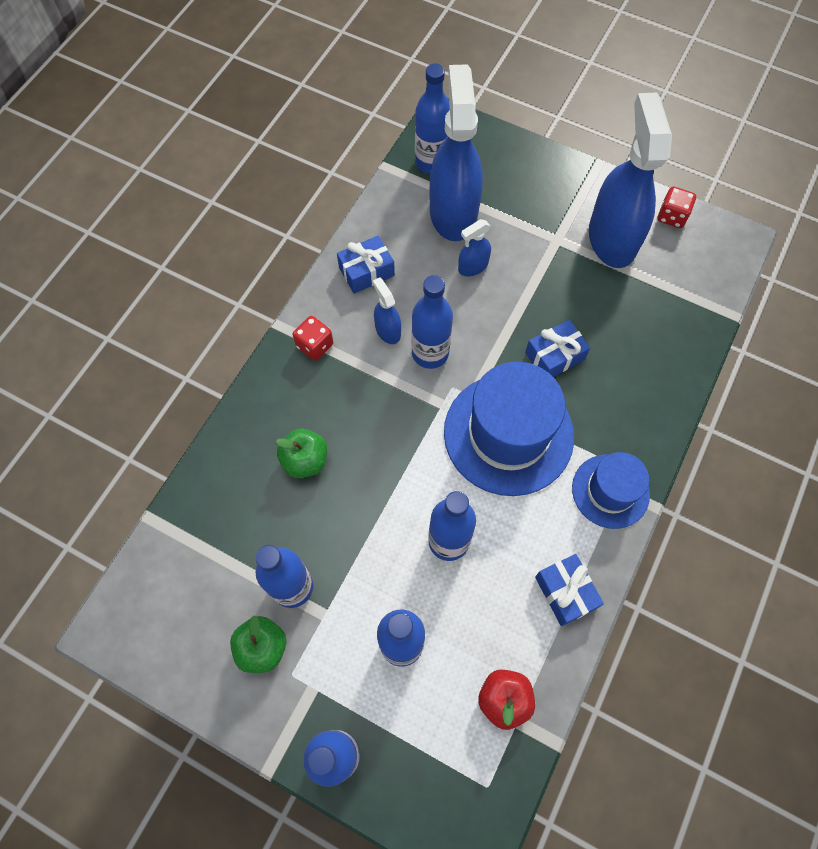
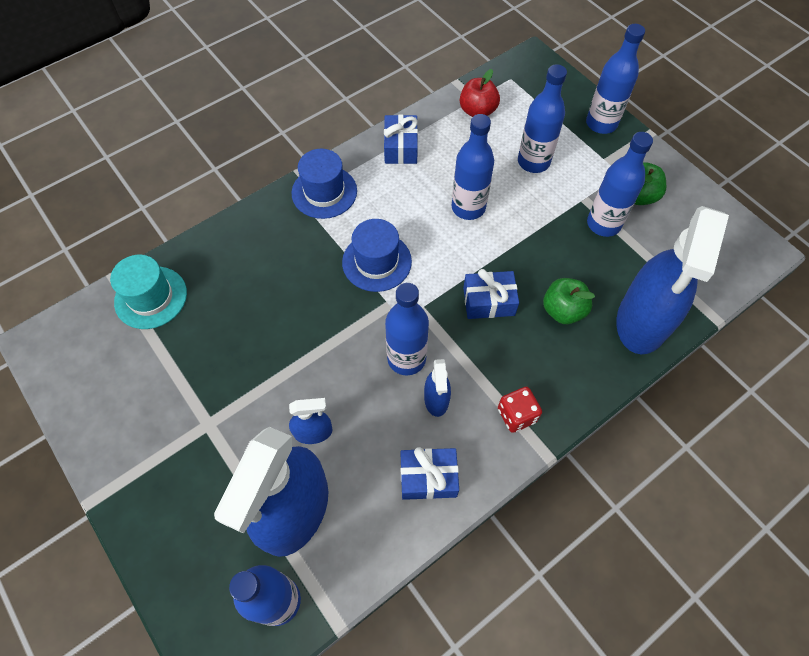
camera: 155 degrees left, 5 degrees down
blue hat [444,362,574,496] -> blue hat [342,219,412,292], size x0.58
blue gift [525,320,590,377] -> blue gift moved to [463,269,519,319]
blue spray bottle [589,92,672,268] -> blue spray bottle moved to [617,206,729,354]
red dice [658,187,696,228] -> none
none -> turquoise hat [110,255,187,329]

